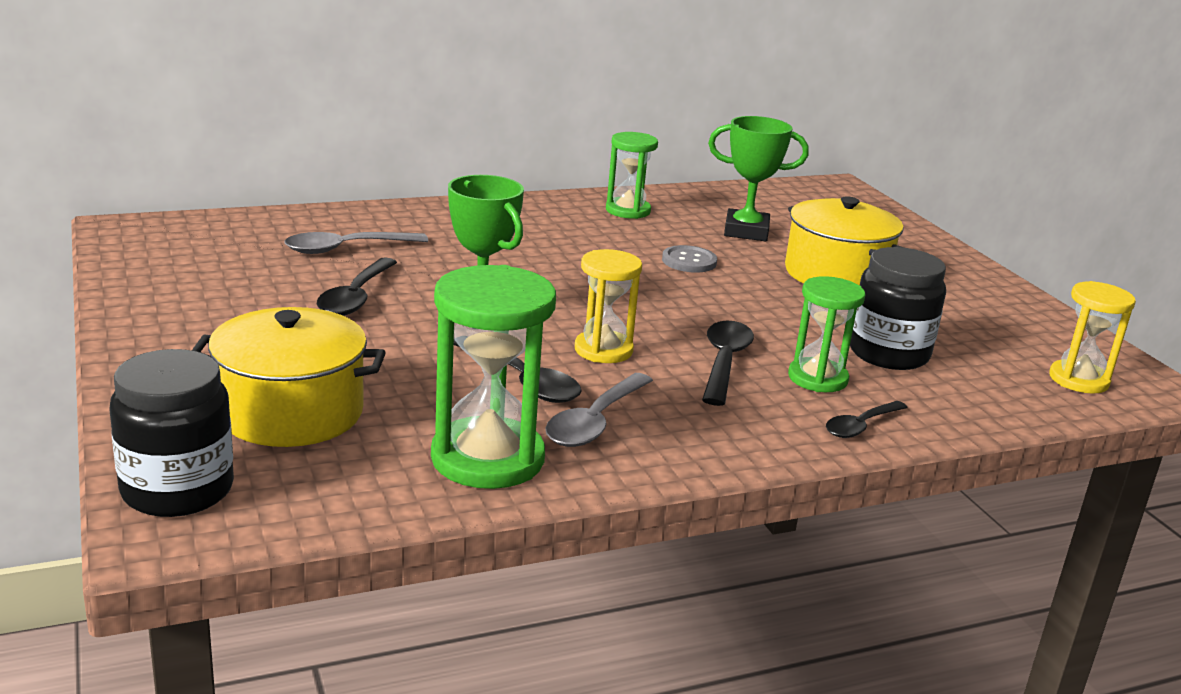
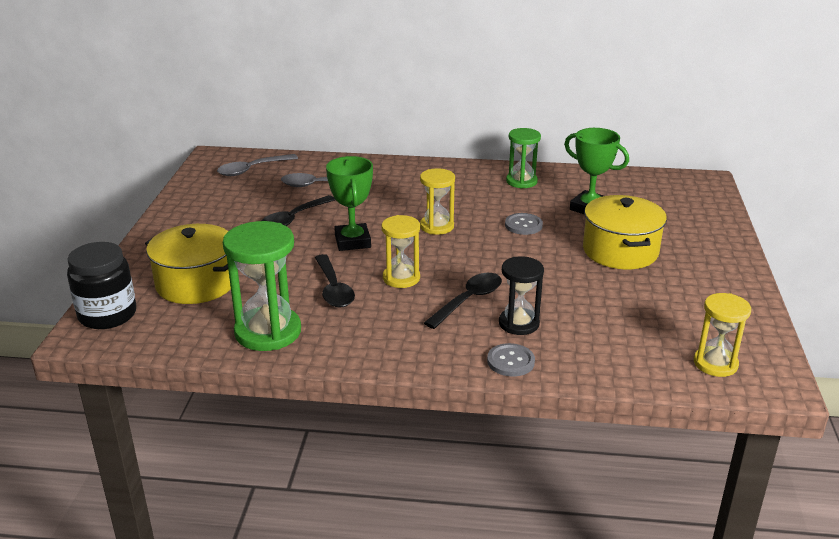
camera: 30 degrees right, 5 degrees up
grey spoon [545,373,653,447] -> grey spoon moved to [217,154,298,176]
green hourglass [788,276,866,392] -> black hourglass [499,256,544,335]
black spoon [826,401,908,438] -> grey button [487,343,535,377]
black jar [850,247,946,370] -> none
none -> yellow hourglass [420,168,455,235]

